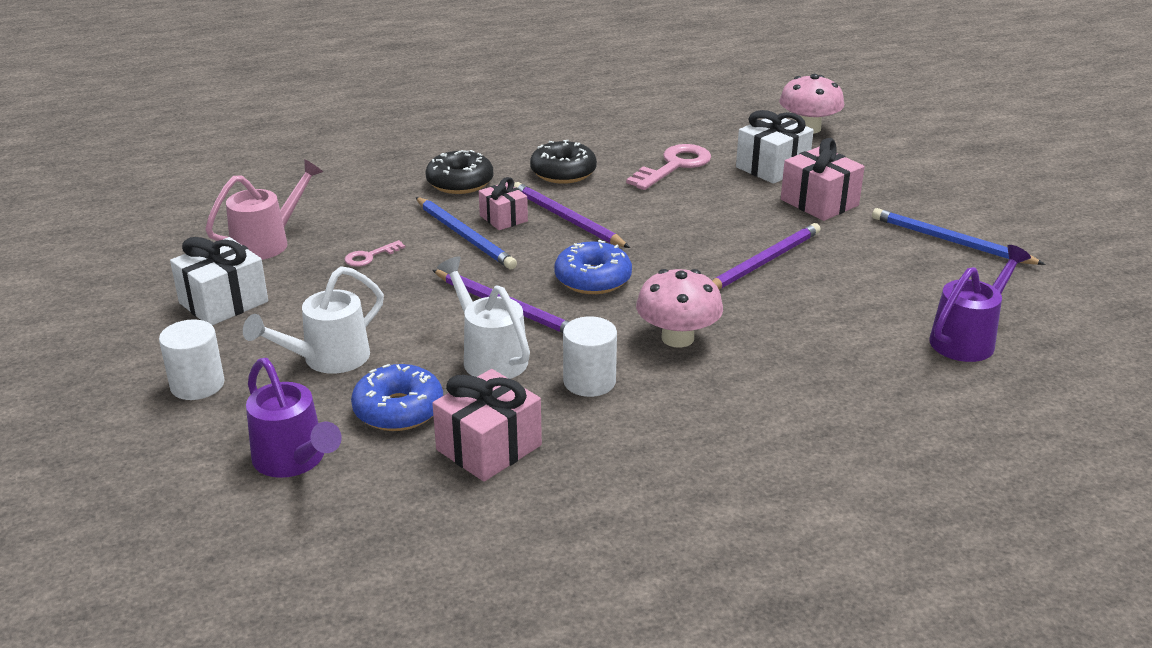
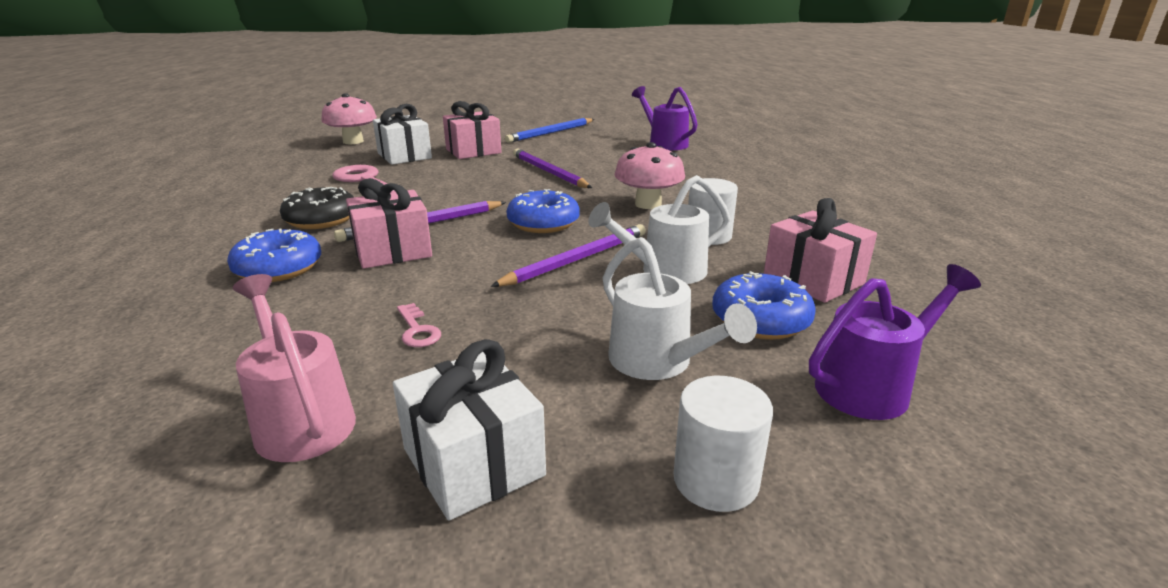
camera: 80 degrees left, 5 degrees down
blue pencil [415,197,517,269] -> none
black donut [426,150,493,194] -> blue donut [227,229,321,282]
pink gift [479,177,528,230] -> pink gift [346,178,432,269], size x1.58

